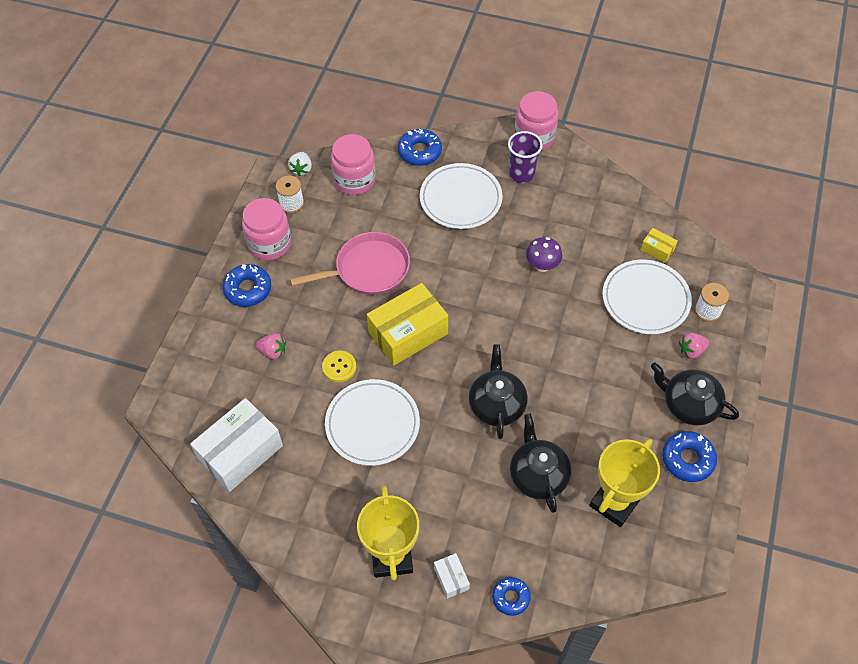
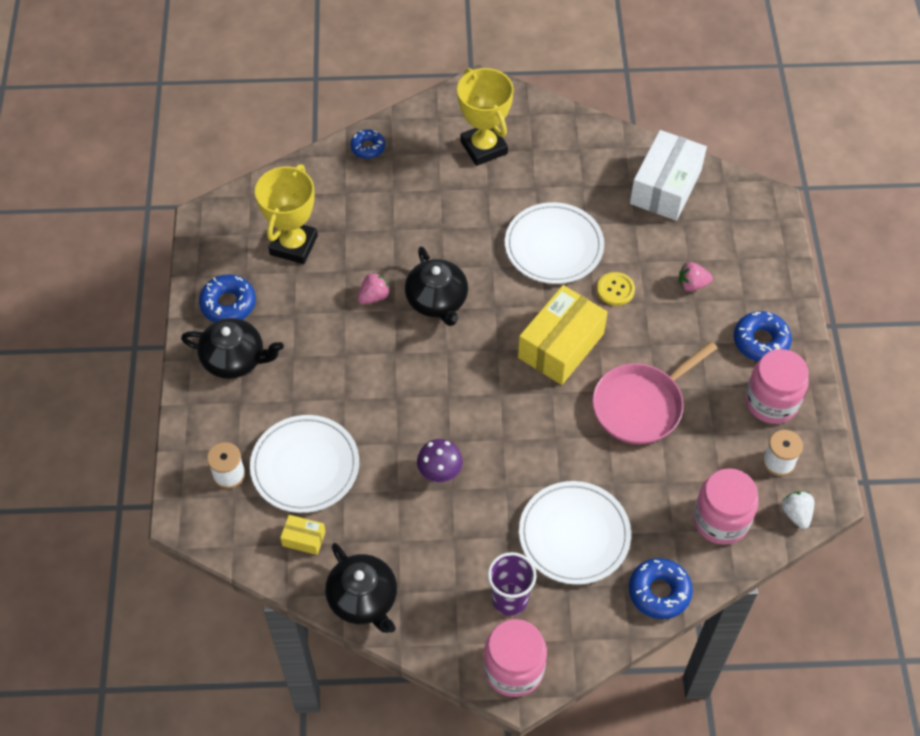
camera: 160 degrees right, 0 degrees up
white box [434,553,470,599] -> none
black teapot [510,414,571,513] -> black teapot moved to [325,543,397,633]
pink strawberry [679,332,709,359] -> pink strawberry moved to [358,272,390,304]

